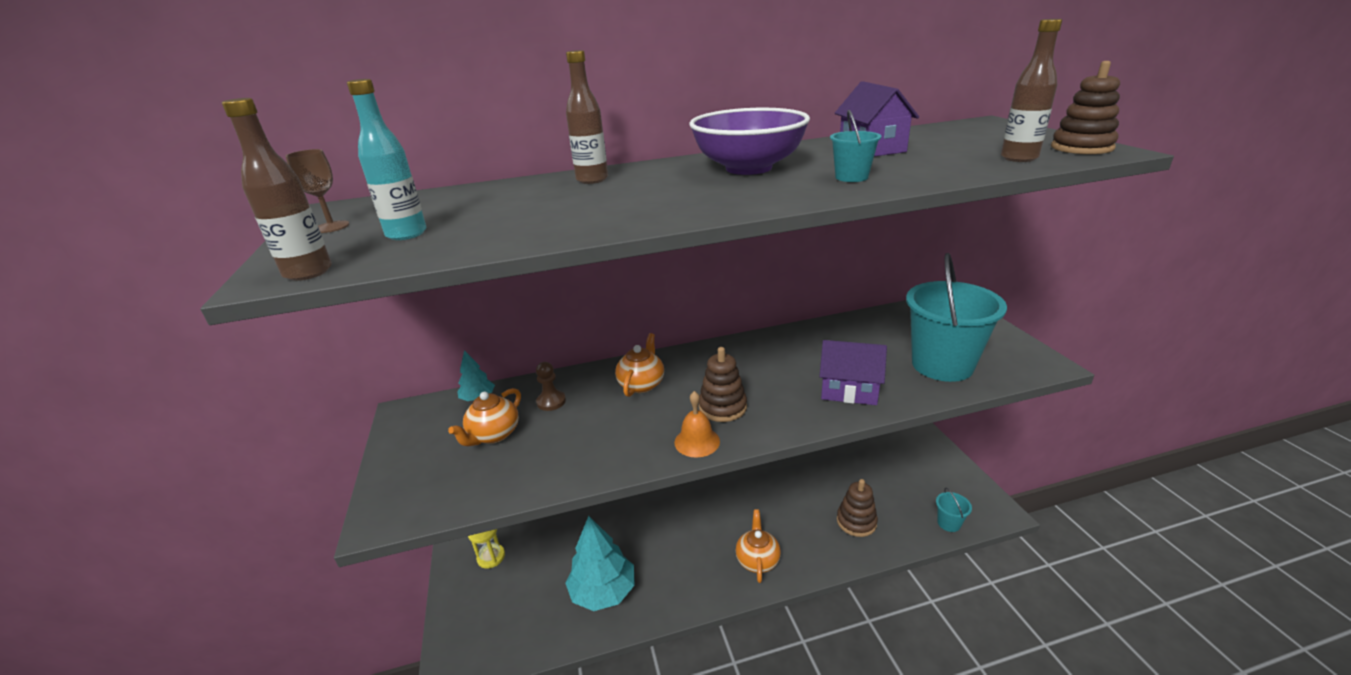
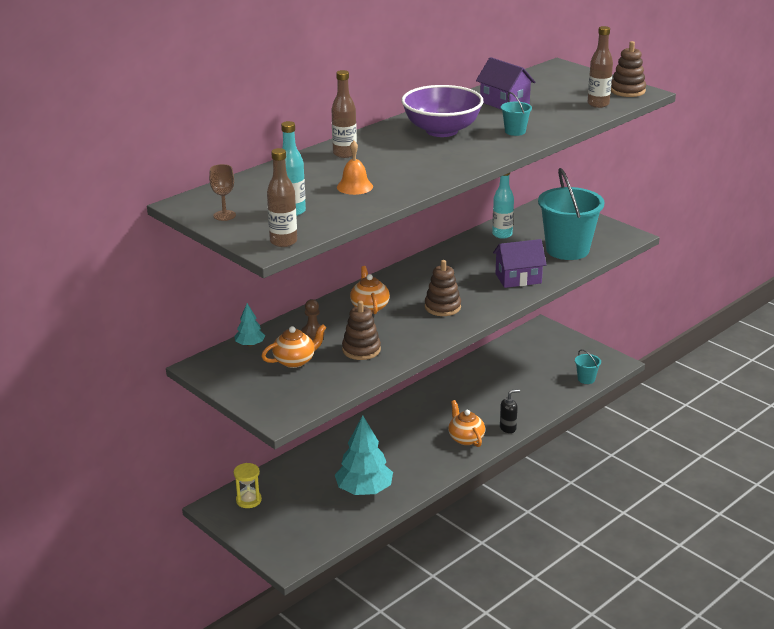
camera: 30 degrees left, 0 degrees up
orange teapot [448,388,521,446] -> orange teapot turned 120 degrees counterclockwise [261,324,327,368]
orange bell [674,391,720,458] -> orange bell moved to [337,141,373,195]
brown stacking toy [837,479,878,537] -> brown stacking toy moved to [342,301,381,360]
none -> turquoise bottle [492,173,514,239]
none -> black soap dispenser [500,389,520,433]

